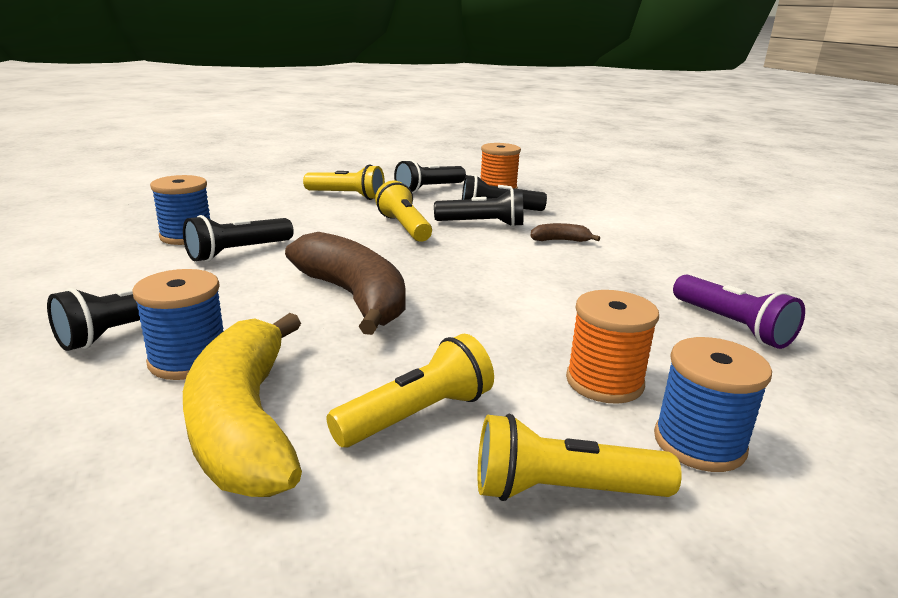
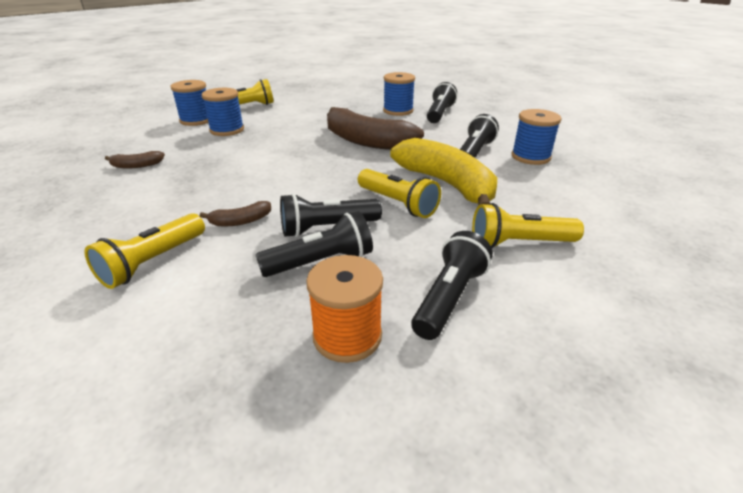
camera: 160 degrees right, 10 degrees up
yellow banana [183,313,302,497] -> yellow banana moved to [390,138,497,205]
yellow flashlight [327,334,494,447] -> yellow flashlight moved to [84,213,205,289]
orange spool [566,290,659,404] -> blue spool [202,88,244,136]
purple flashlight [673,274,805,349] -> brown banana [105,151,165,169]

